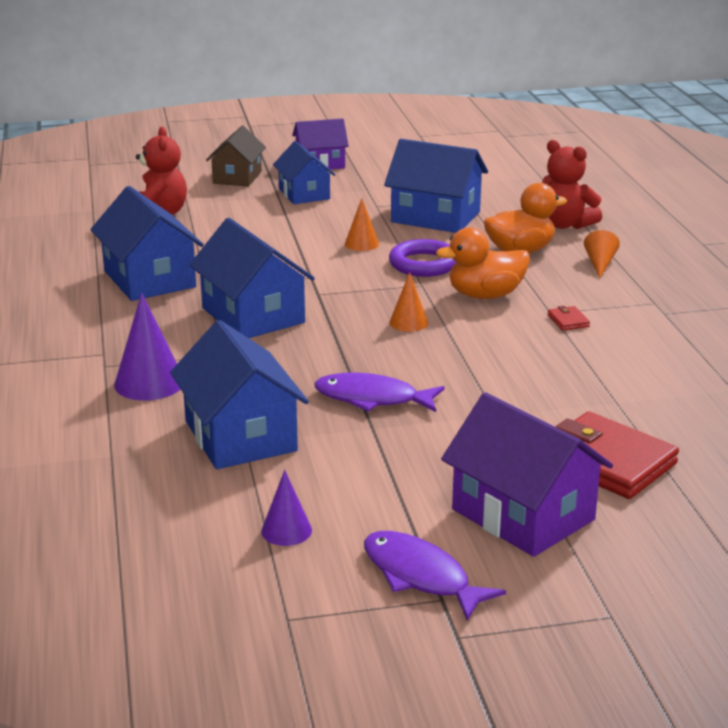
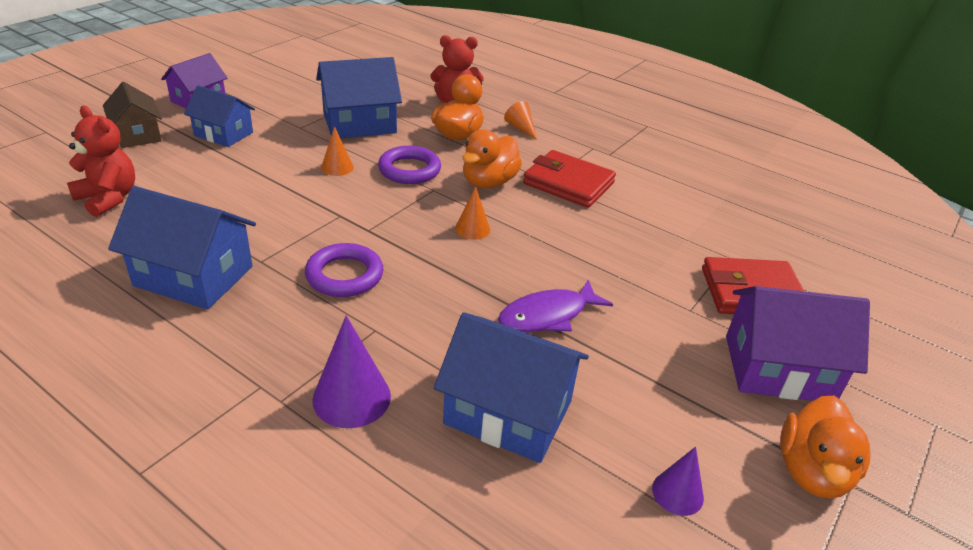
camera: 45 degrees left, 10 degrees up
blue house [189,218,315,338] -> purple ring [305,243,383,297]
purple fish [364,531,506,621] -> orange duck [780,396,871,499]
red wallet [548,306,590,331] -> red wallet [523,150,616,208], size x2.46

